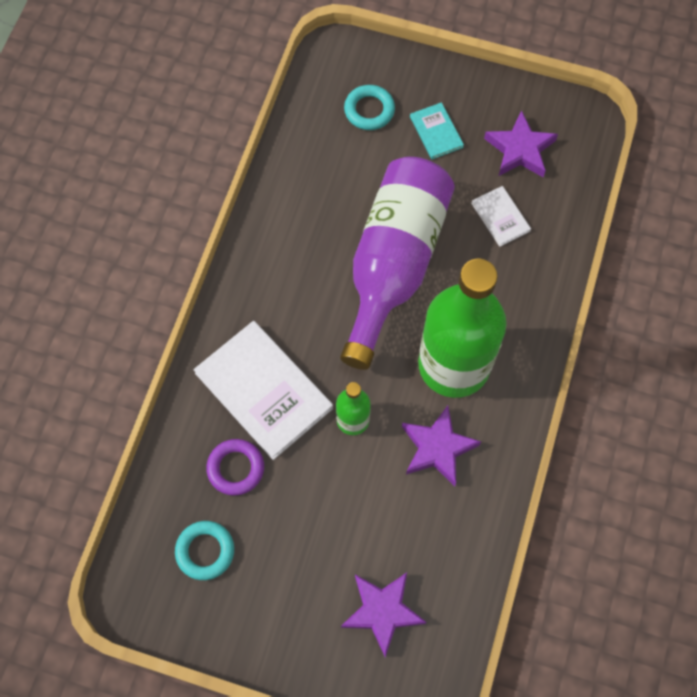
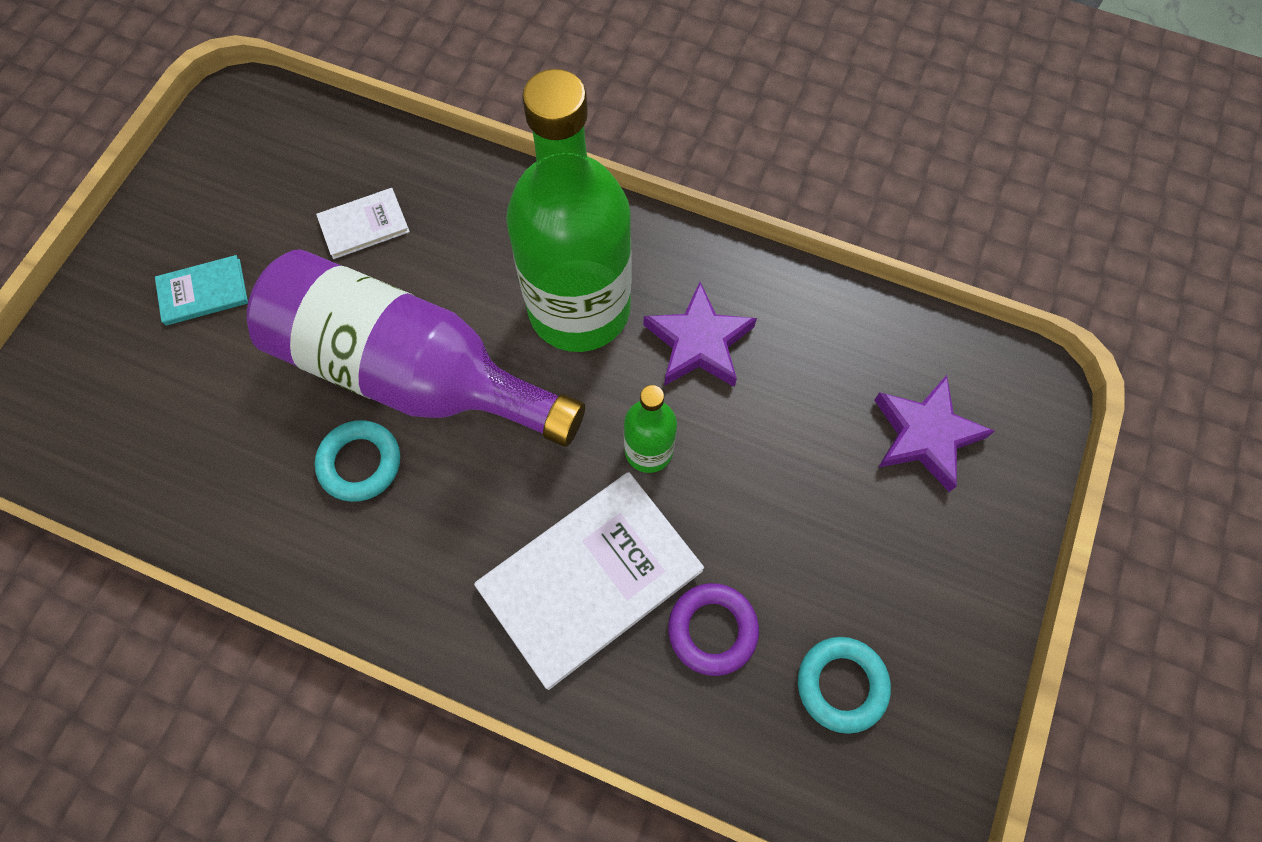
camera: 85 degrees left, 0 degrees up
turquoise ring [344,85,395,130] -> turquoise ring moved to [315,420,400,502]
purple star [484,110,558,177] -> none

